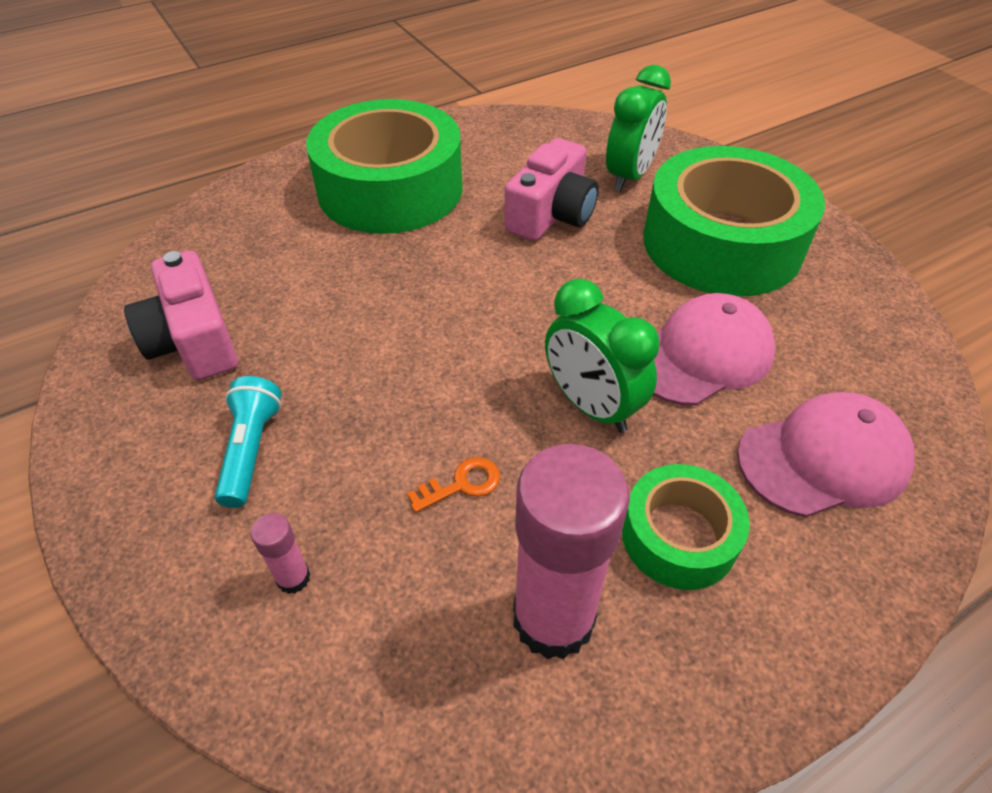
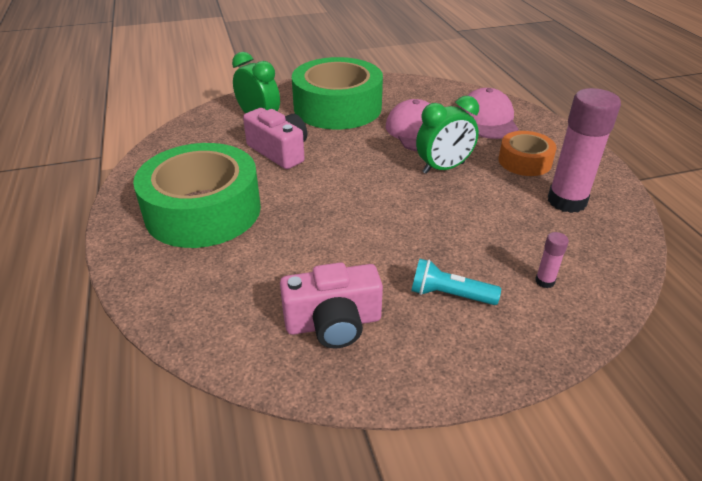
camera: 75 degrees left, 10 degrees down
orange key [407,457,500,513] -> none
green tape [622,464,750,590] -> orange tape [498,131,557,176]

